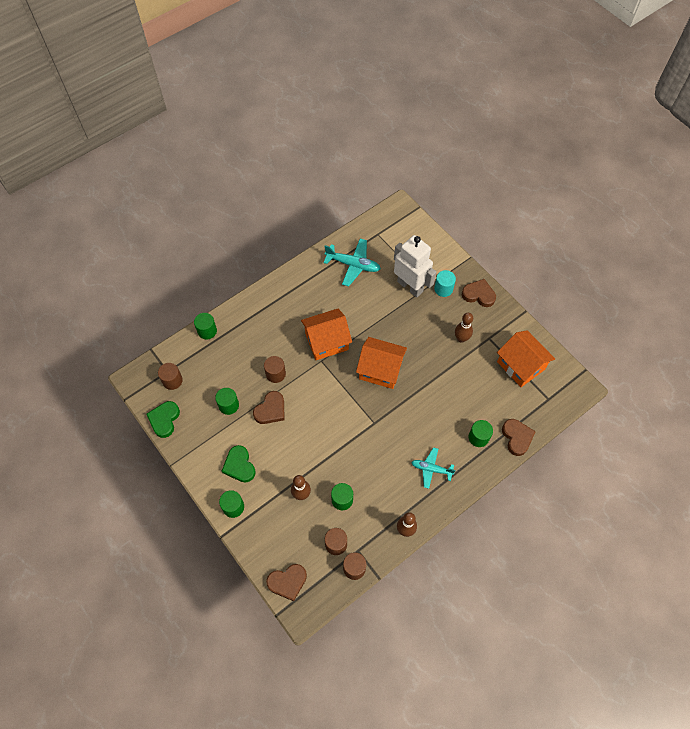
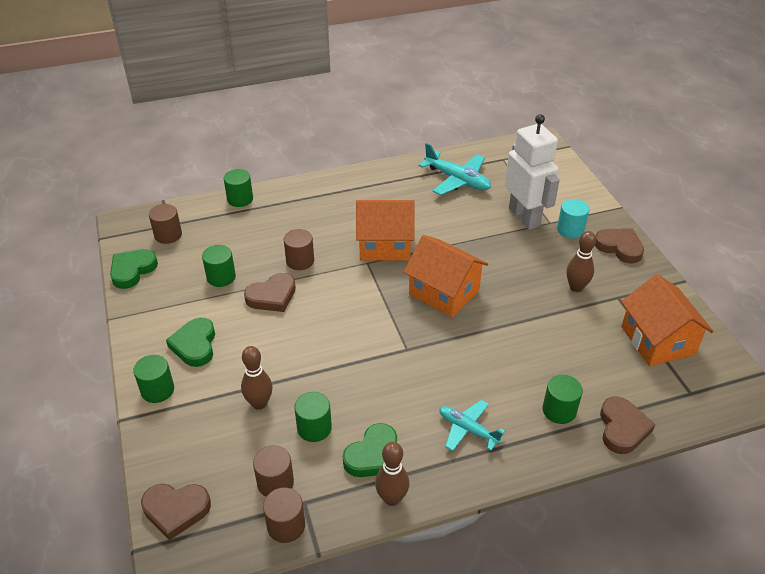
camera: 20 degrees right, 20 degrees down
none -> green heart [343,423,397,477]

